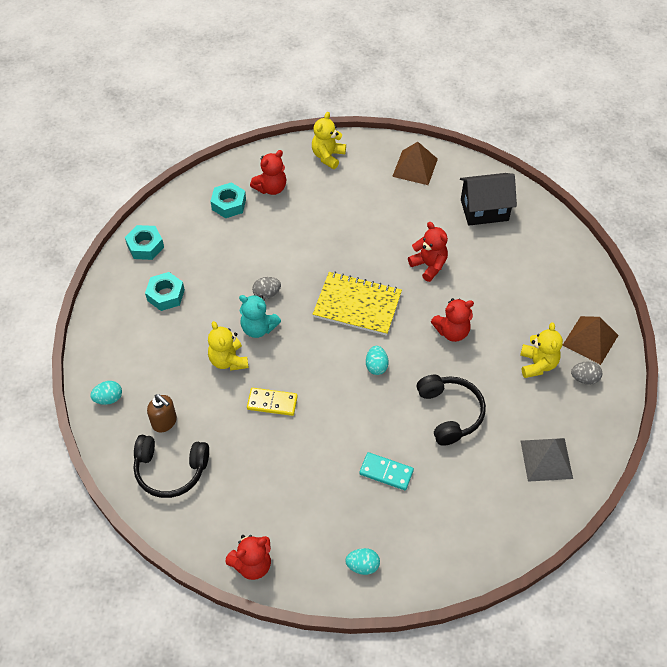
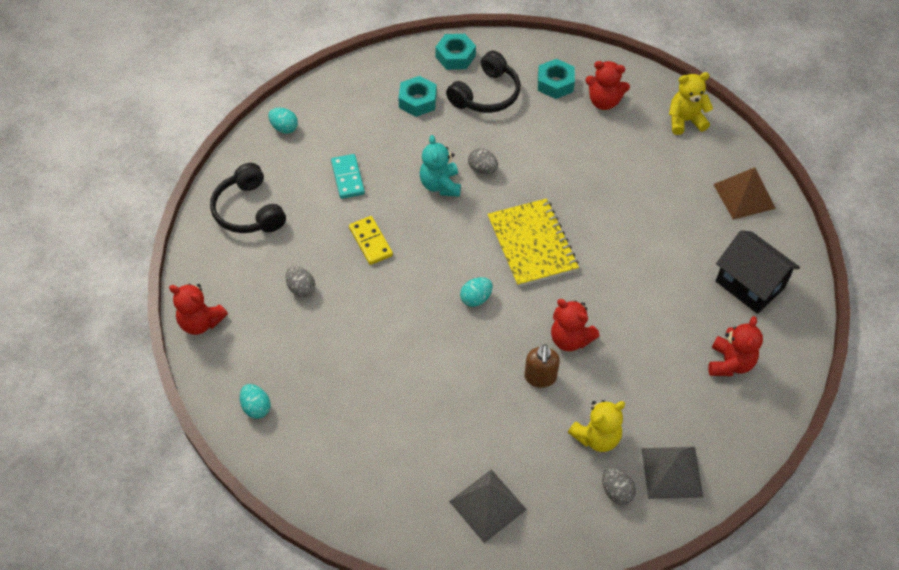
camera: 55 degrees right, 0 degrees up
brown soap dispenser [147,394,177,433] -> brown soap dispenser moved to [524,344,560,388]
yellow teddy bear [208,321,249,371] -> none
turquoise domino [359,452,414,490] -> turquoise domino moved to [331,154,365,199]
red teddy bear [408,222,448,282] -> red teddy bear moved to [708,316,763,376]
black headphones [417,375,486,446] -> black headphones moved to [446,51,520,113]
brown pyramid [563,316,618,365] -> grey pyramid [642,447,703,499]
none -> grey egg [285,266,315,297]

